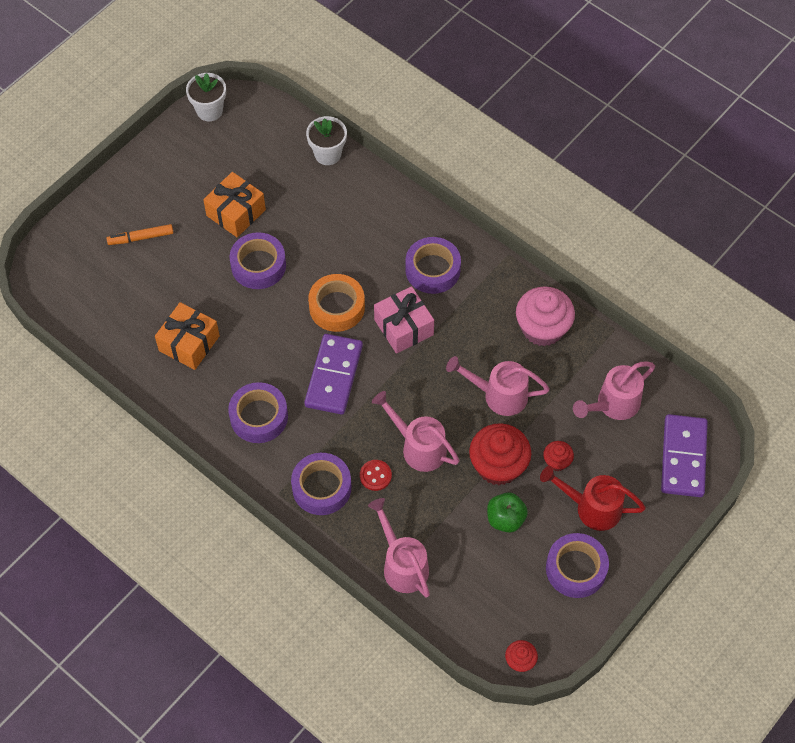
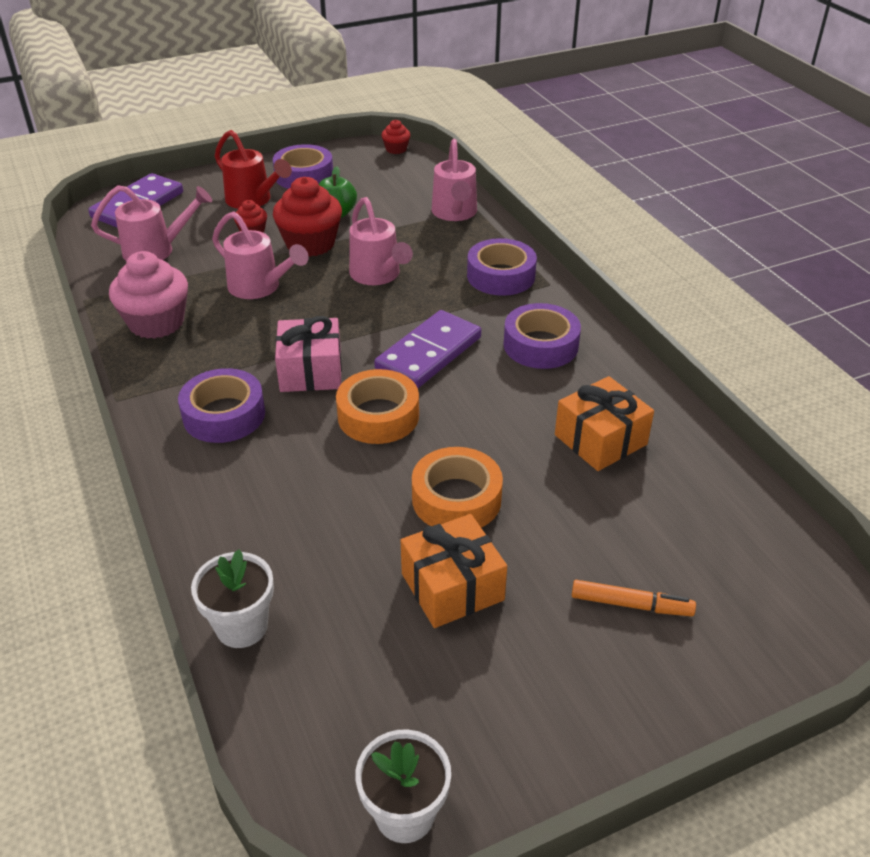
camera: 155 degrees left, 20 degrees down
purple tape [229,232,286,289] -> orange tape [412,447,503,528]
red button [360,460,392,491] -> none

